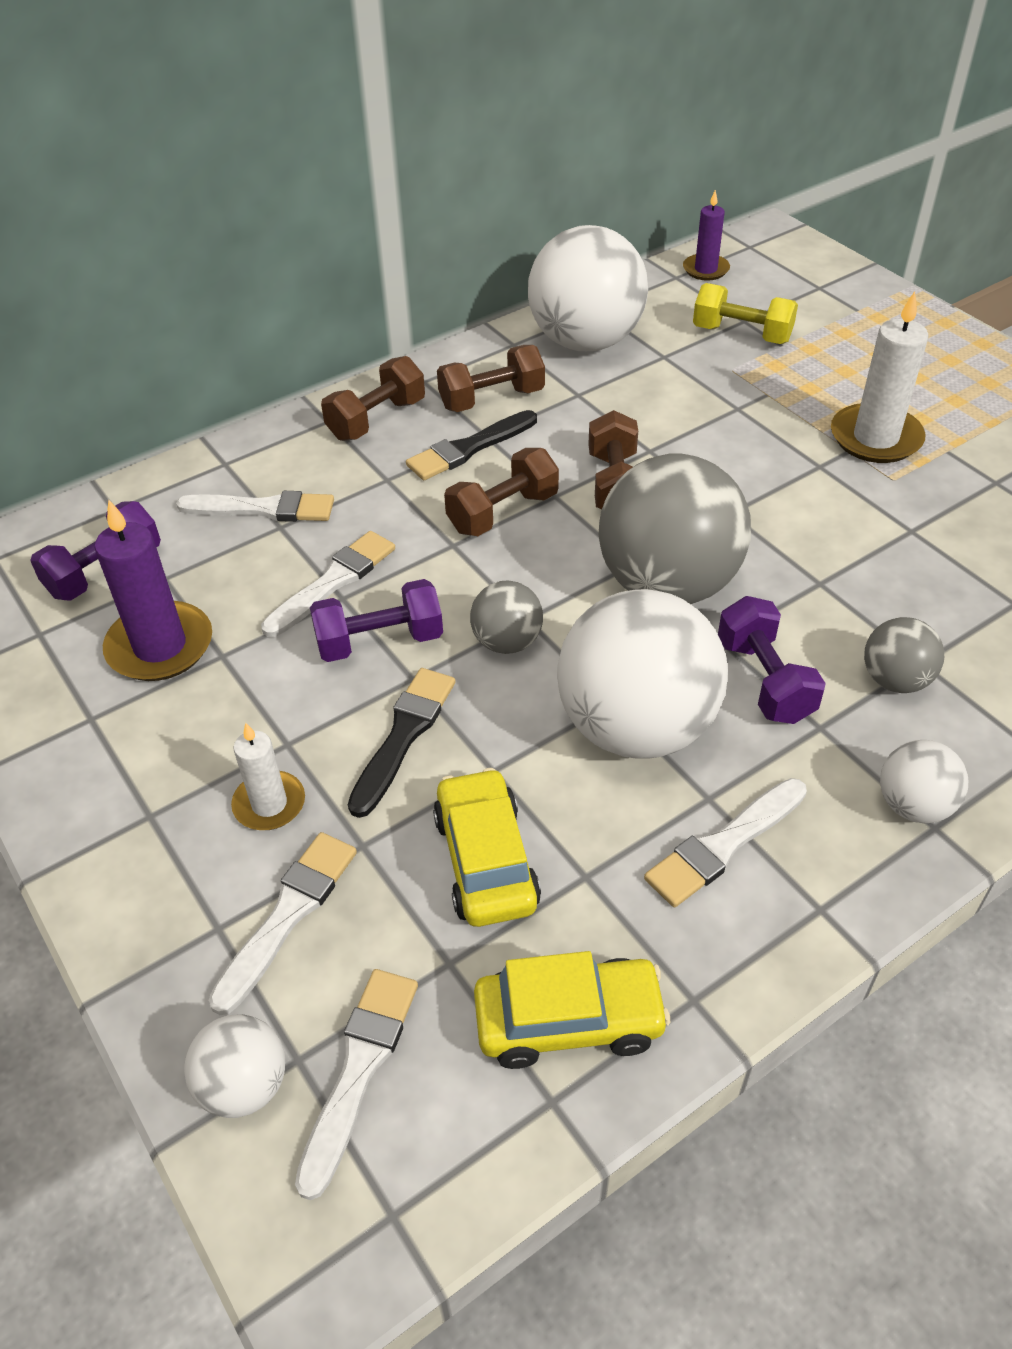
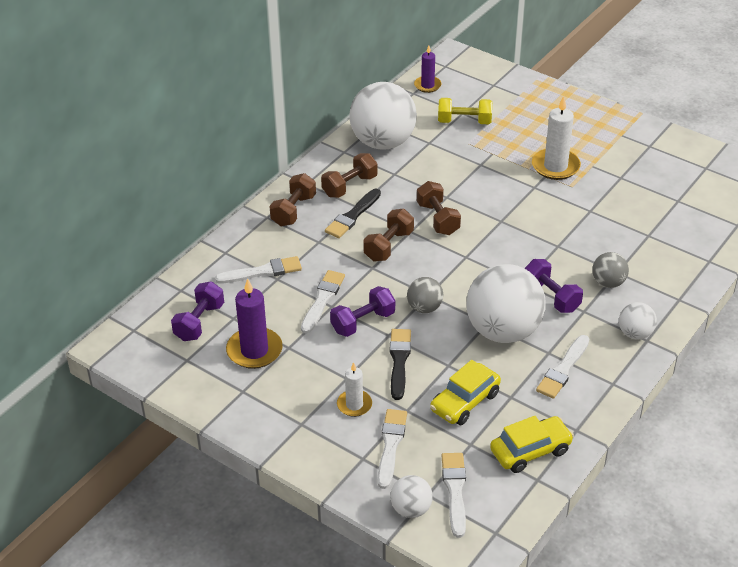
camera: 20 degrees left, 5 degrees down
yellow car [433,768,541,927] -> yellow car turned 105 degrees counterclockwise [430,360,501,425]
grey ball [598,454,751,604] -> none

